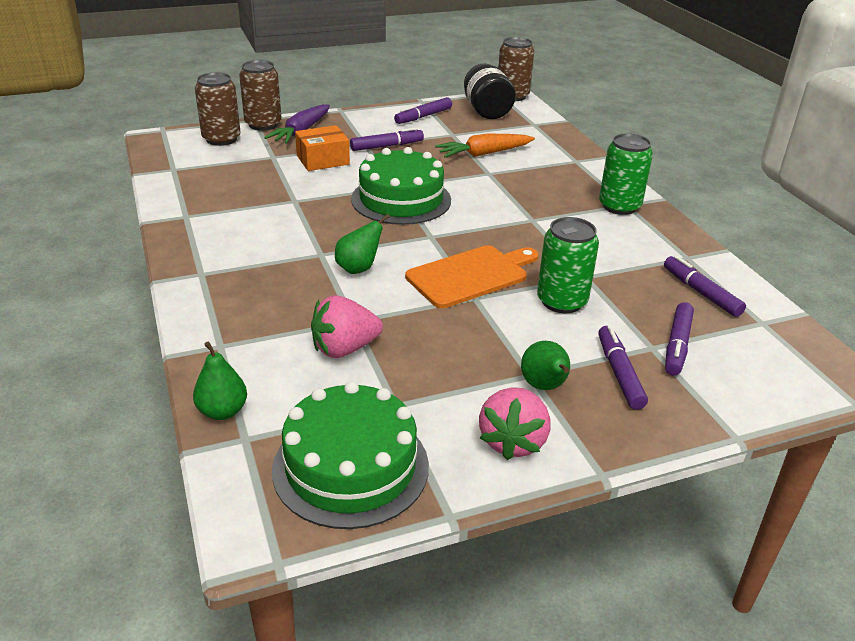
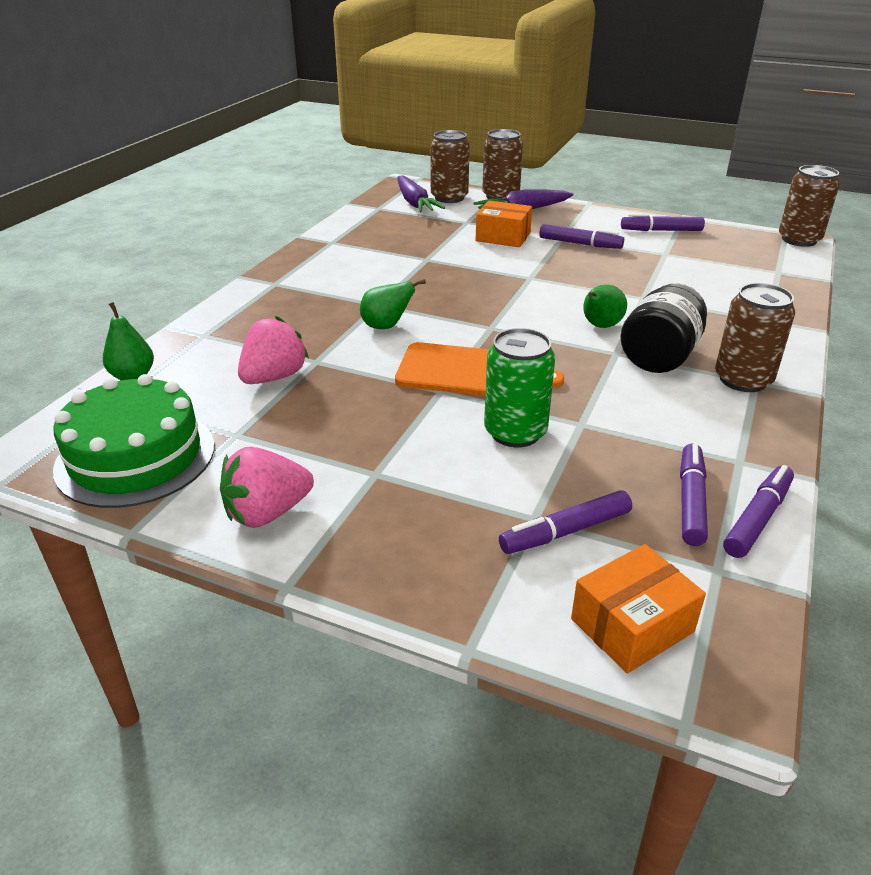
camera: 45 degrees right, 0 degrees up
pink strawberry [311,295,383,358] -> pink strawberry turned 105 degrees clockwise [238,316,309,384]
green cake [351,147,451,225] -> none
orange carrot [435,134,535,158] -> none
black jar [464,63,516,119] -> black jar moved to [621,284,707,373]
green pear [521,341,570,390] -> green pear moved to [583,285,627,328]
purple marker [598,326,648,410] -> purple marker moved to [723,465,794,558]
green can [599,133,653,215] -> brown can [715,283,795,392]
none -> purple carrot [398,175,445,212]
none -> orange box [571,544,706,673]

